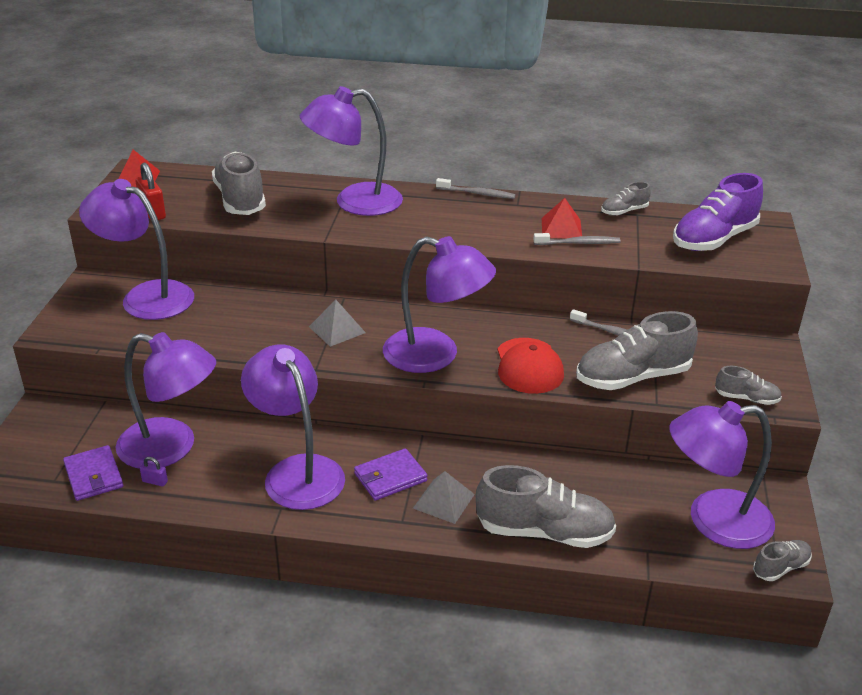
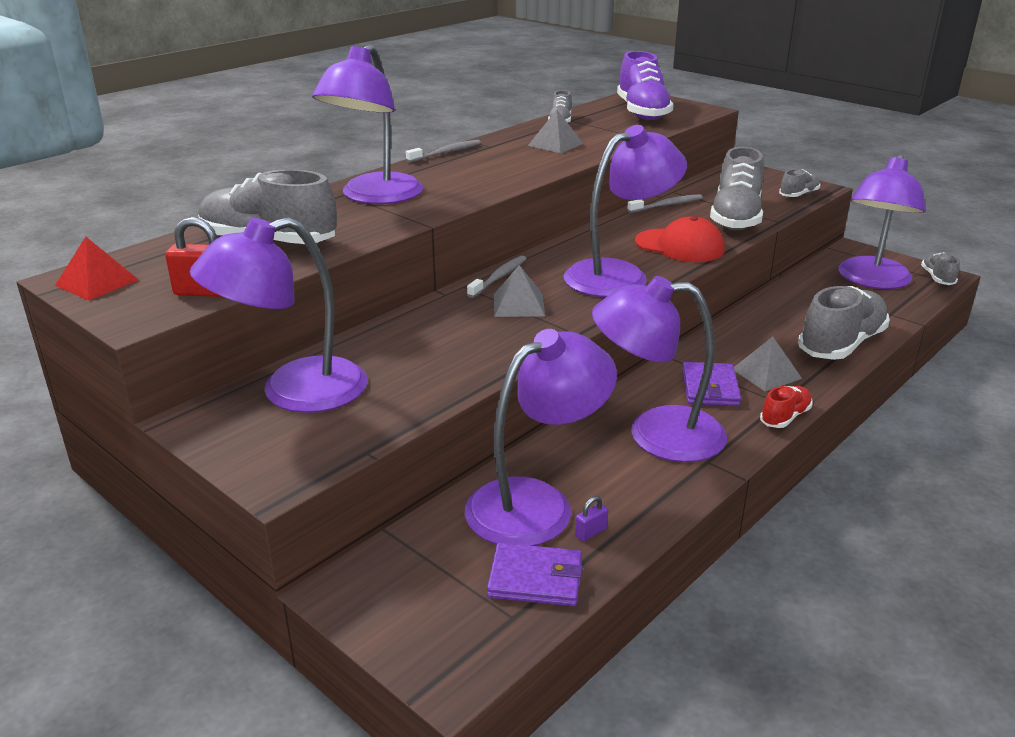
camera: 55 degrees left, 5 degrees down
grey toothbrush [533,233,620,245] -> grey toothbrush moved to [467,255,527,298]
red pyramid [542,198,582,239] -> grey pyramid [528,110,584,153]
none -> red shoe [760,386,813,428]

